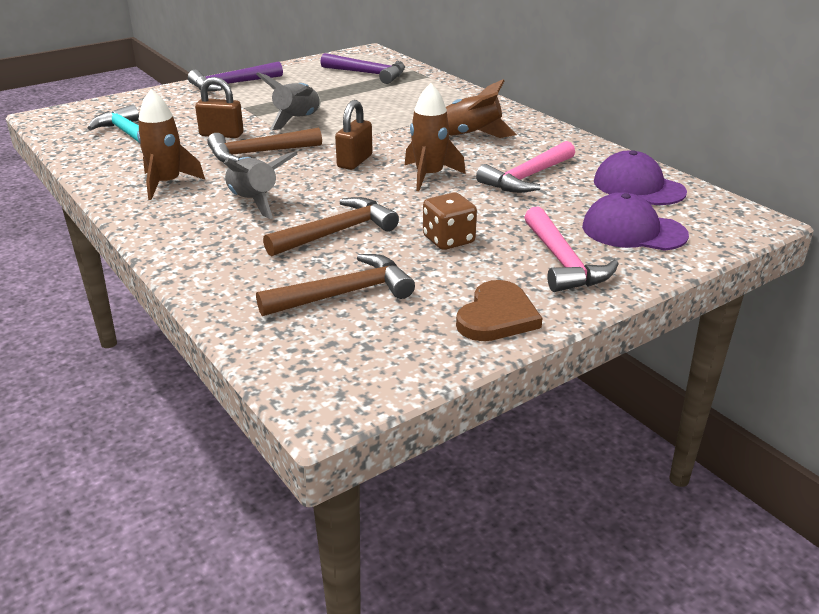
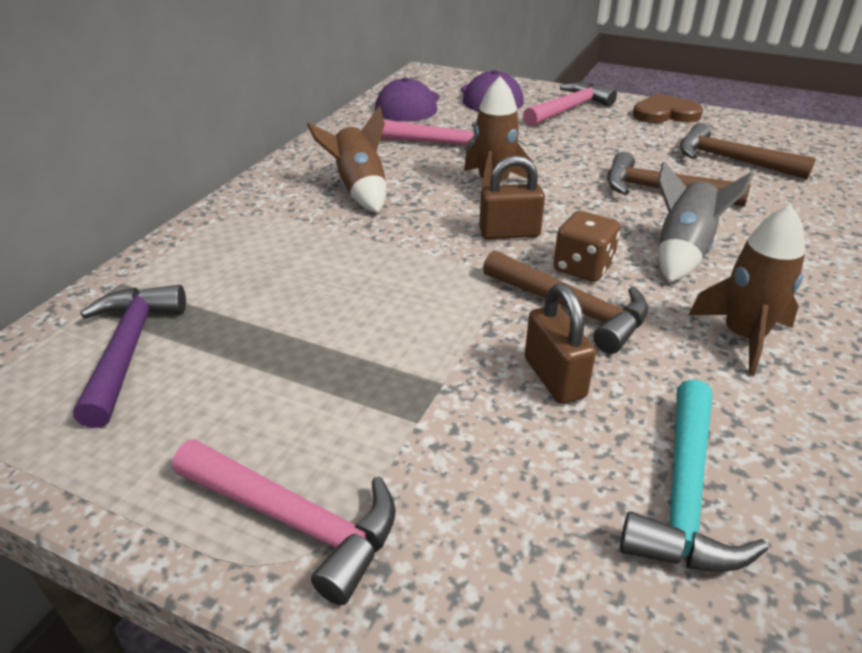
camera: 120 degrees left, 5 degrees up
purple hammer [188,61,283,91] -> pink hammer [172,439,396,605]
grey rocket [256,72,321,131] -> none
brown dice [423,192,477,250] -> brown dice moved to [553,211,620,282]

